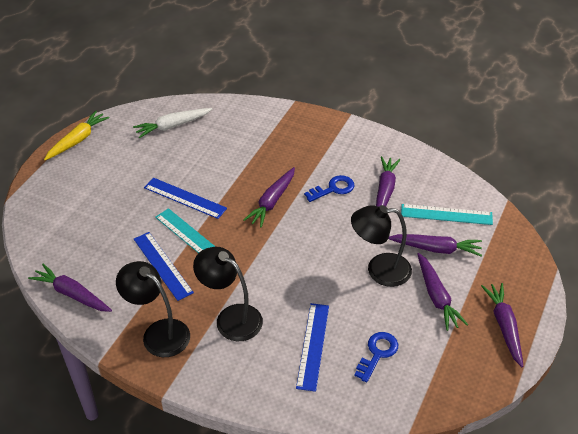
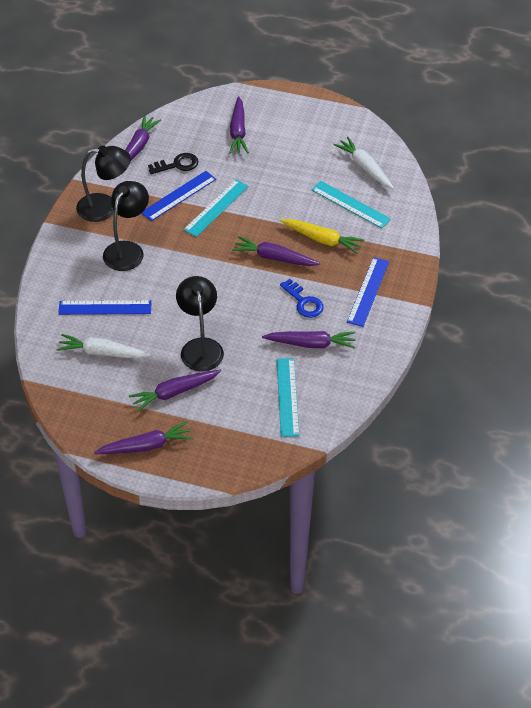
camera: 80 degrees right, 5 degrees up
yellow carrot [44,111,110,160] -> yellow carrot moved to [280,219,365,254]
black lamp [116,261,190,357] -> black lamp turned 60 degrees clockwise [76,145,131,222]
blue ruler [144,178,227,219] -> blue ruler moved to [347,257,389,327]
blue key [354,332,398,382] -> white carrot [56,334,151,358]
purple carrot [388,234,482,256] -> purple carrot moved to [229,96,249,154]
none -> black key [148,153,199,174]
none -> turquoise ruler [312,181,391,229]

